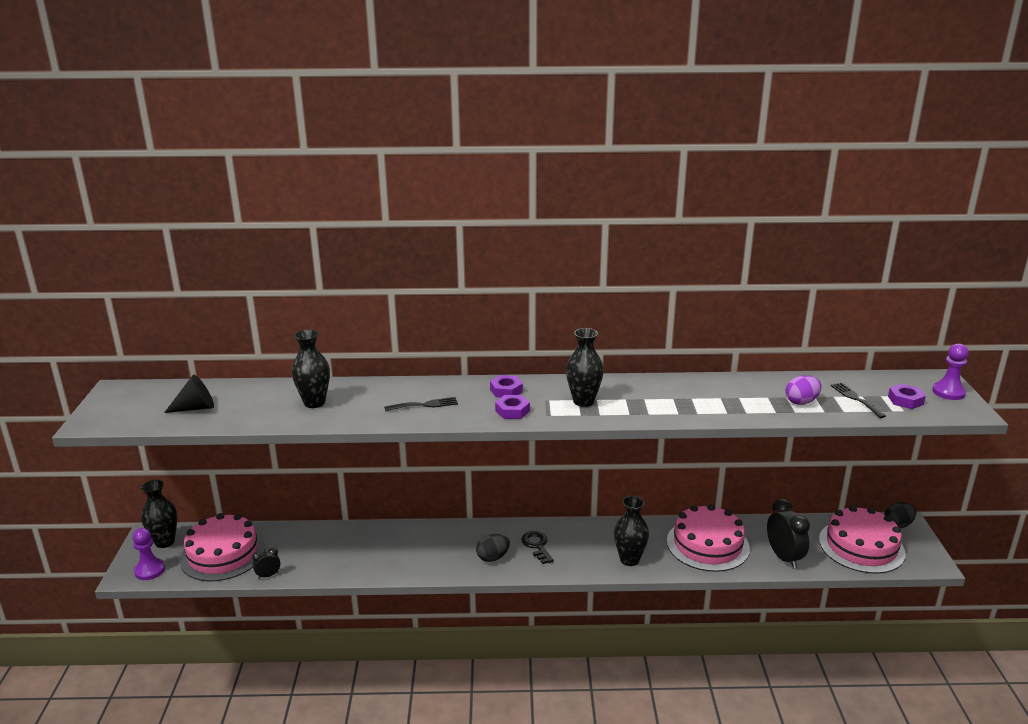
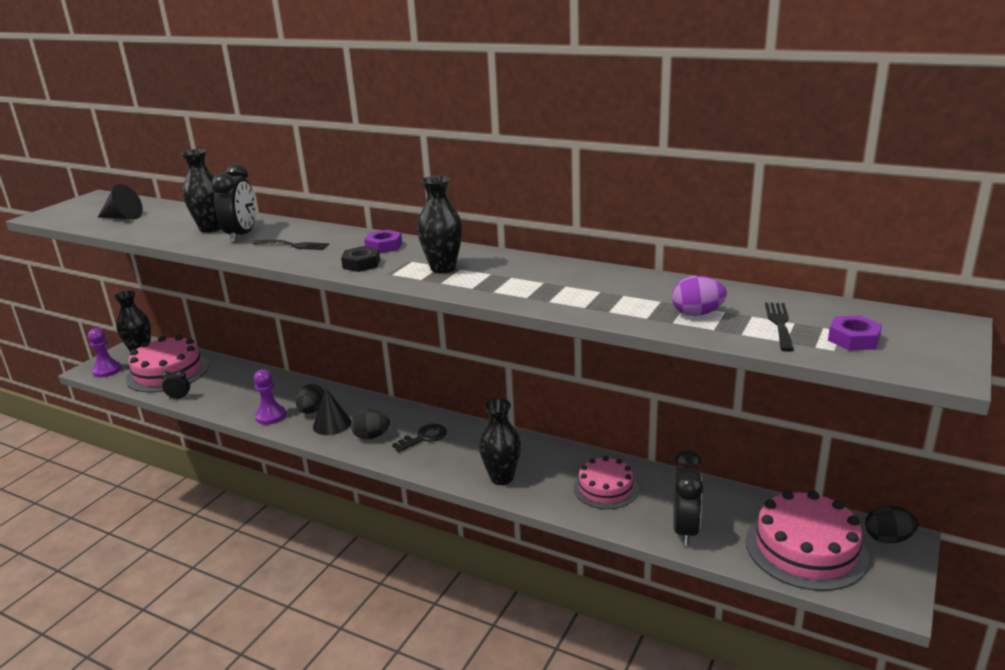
camera: 30 degrees right, 0 degrees up
purple nut [495,395,530,419] -> black nut [341,246,380,272]
black key [522,531,554,564] -> black key turned 45 degrees clockwise [392,424,447,452]
pink cake [667,504,750,572] -> pink cake [573,456,638,509], size x0.62
purple pawn [932,344,968,400] -> purple pawn moved to [254,369,286,425]
none -> black clock [211,164,255,243]
none -> black egg [296,384,324,414]
none -> black cone [313,388,351,435]

